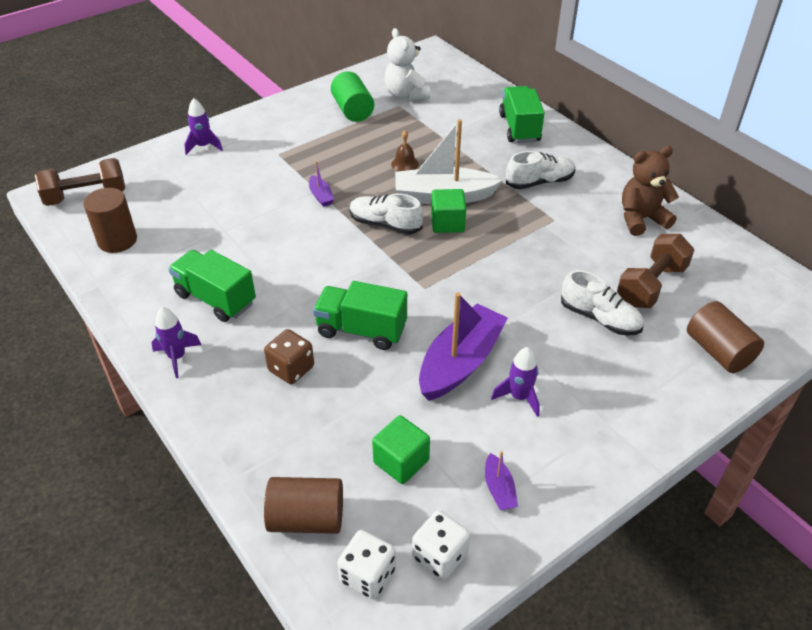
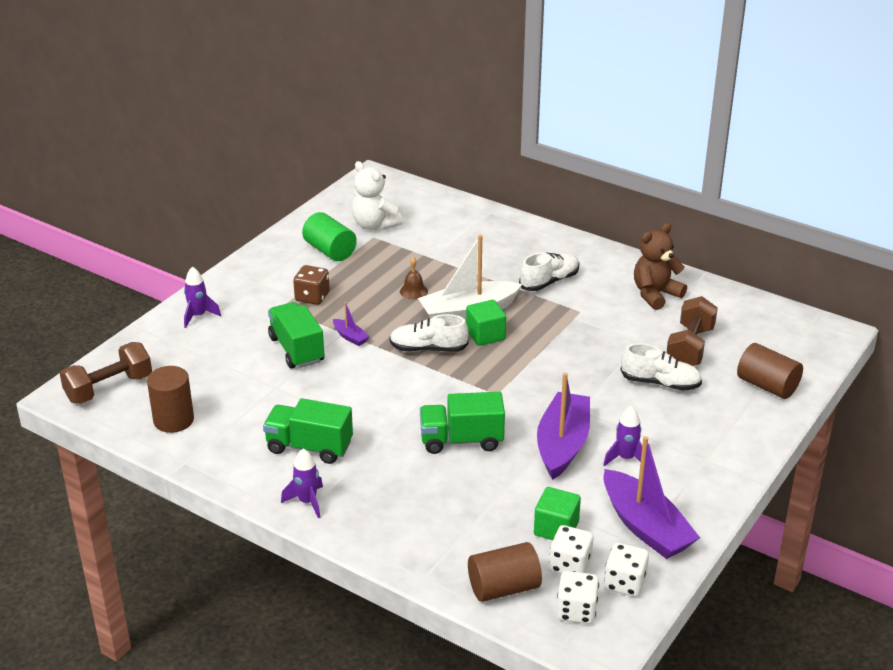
camera: 20 degrees left, 10 degrees down
brown dice [264,329,314,384] -> brown dice moved to [293,265,330,305]
purple boat [485,451,518,510] -> purple boat [603,436,700,559], size x2.27
green truck [499,86,545,143] -> green truck moved to [268,302,325,368]
none -> white dice [549,525,593,574]

